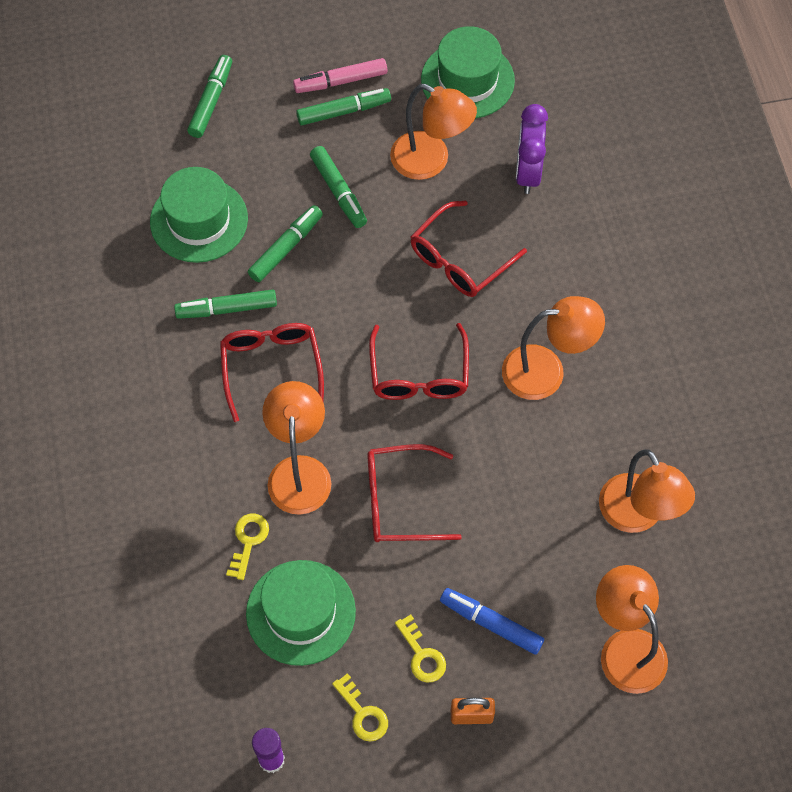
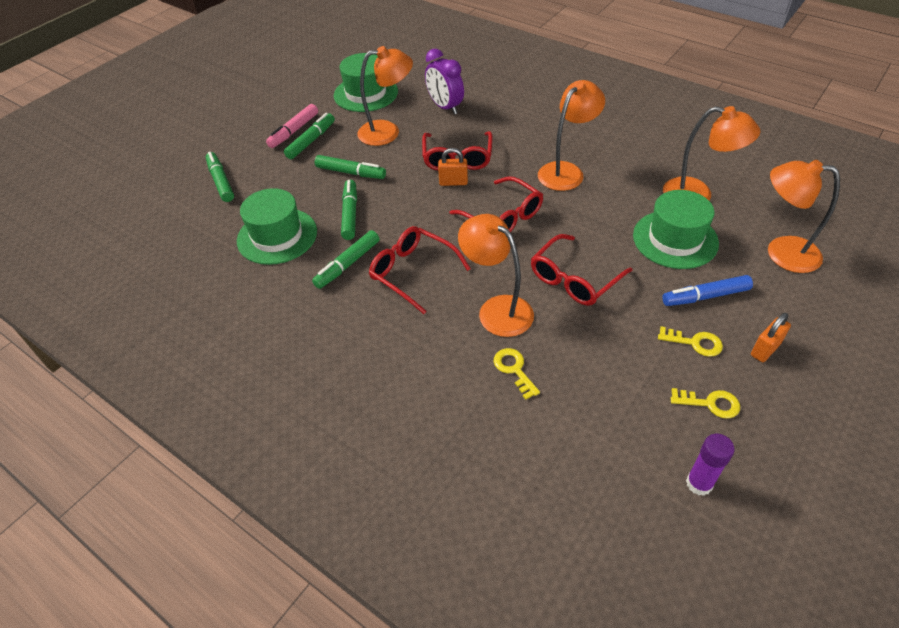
camera: 40 degrees left, 15 degrees down
green hat [246,560,356,666] -> green hat moved to [633,190,719,269]
none -> orange padlock [438,148,468,186]

